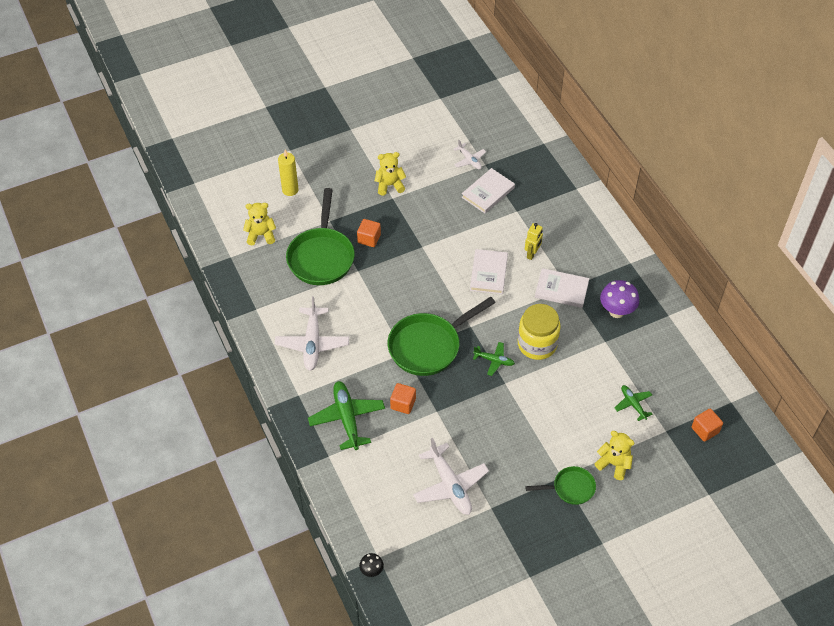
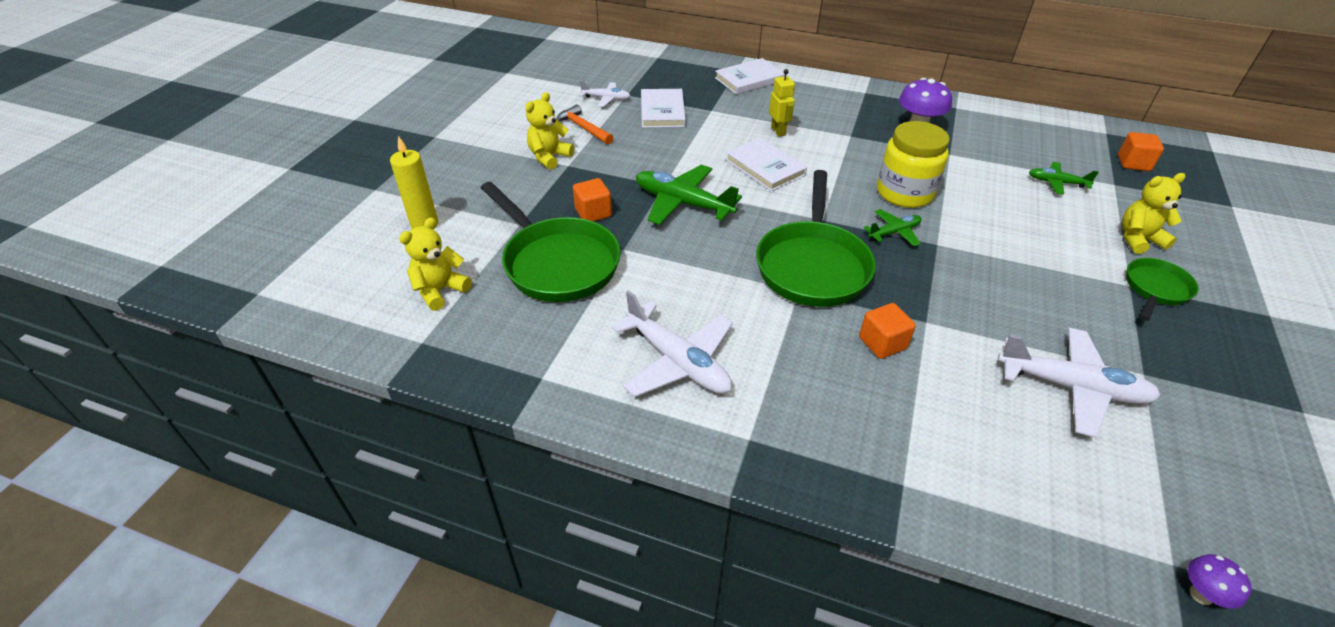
camera: 45 degrees left, 10 degrees down
green plane [308,381,385,450] -> green plane moved to [636,165,742,225]
black mushroom [359,553,384,577] -> purple mushroom [1188,554,1252,608]
white book [535,268,589,308] -> white book moved to [715,58,785,95]
none -> orange hammer [556,104,613,144]

